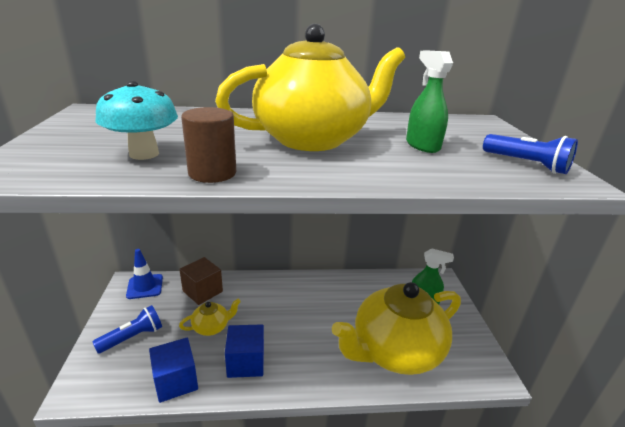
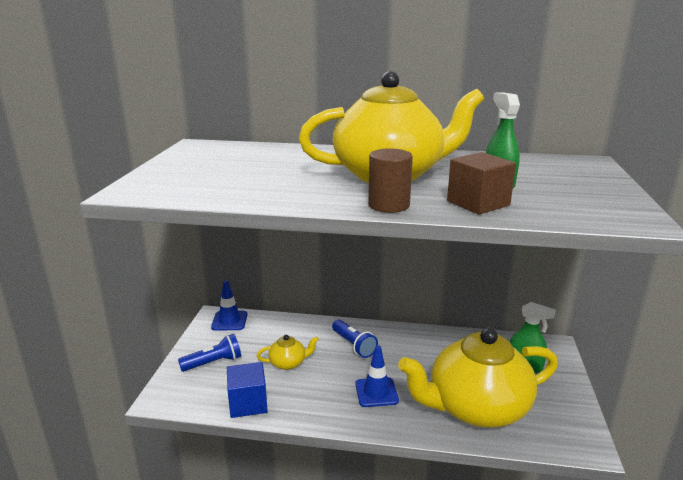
camera: 15 degrees right, 5 degrees down
turquoise mushroom [96,81,178,160] -> none
brown cube [179,257,223,305] -> brown cube moved to [447,152,516,215]
brown cylinder [181,107,236,183] -> brown cylinder moved to [368,148,413,213]
blue cube [225,324,264,378] -> none
blue flashlight [483,134,578,174] -> blue flashlight moved to [332,320,378,358]
none -> blue traffic cone [355,346,399,407]

